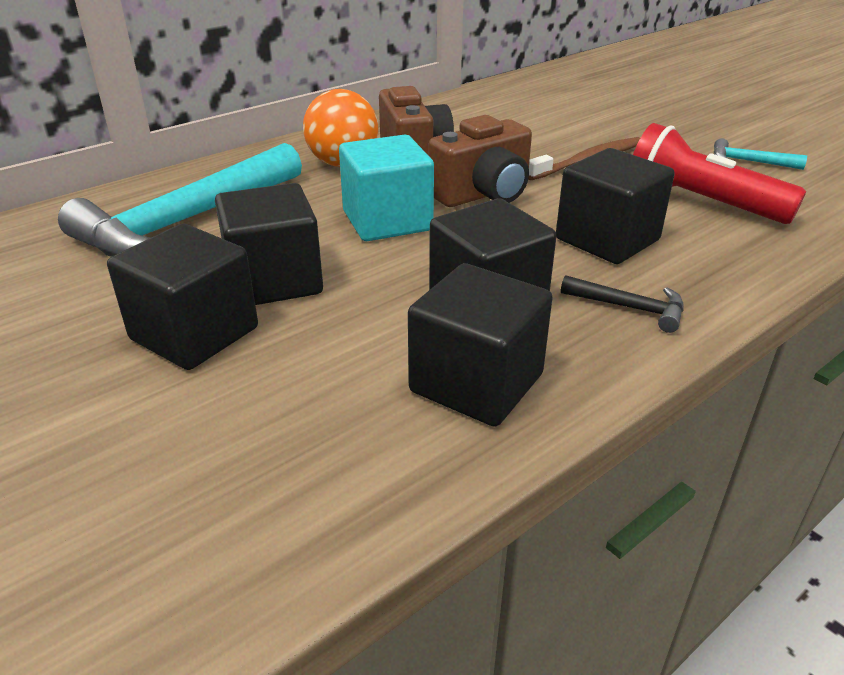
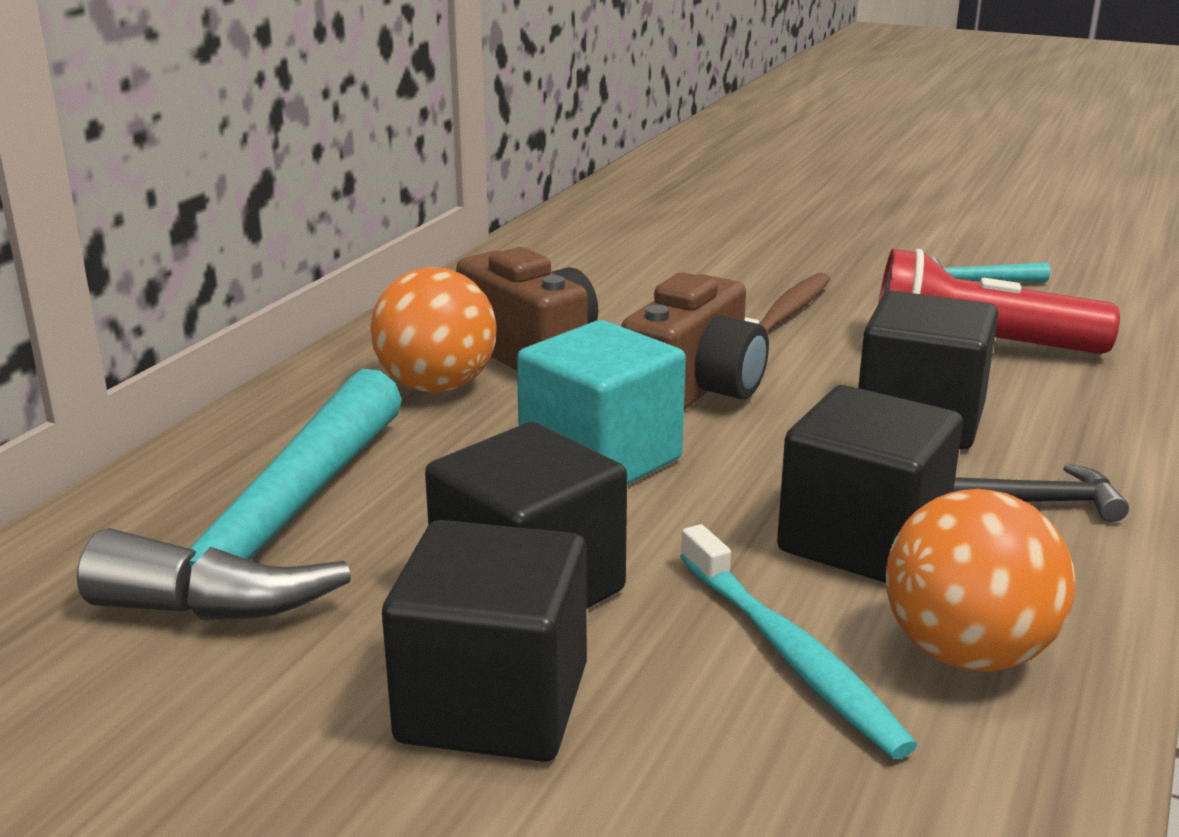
camera: 25 degrees left, 10 degrees down
black cube [408,263,553,427] -> orange ball [886,489,1075,672]
none -> turquoise toothbrush [680,524,917,759]

